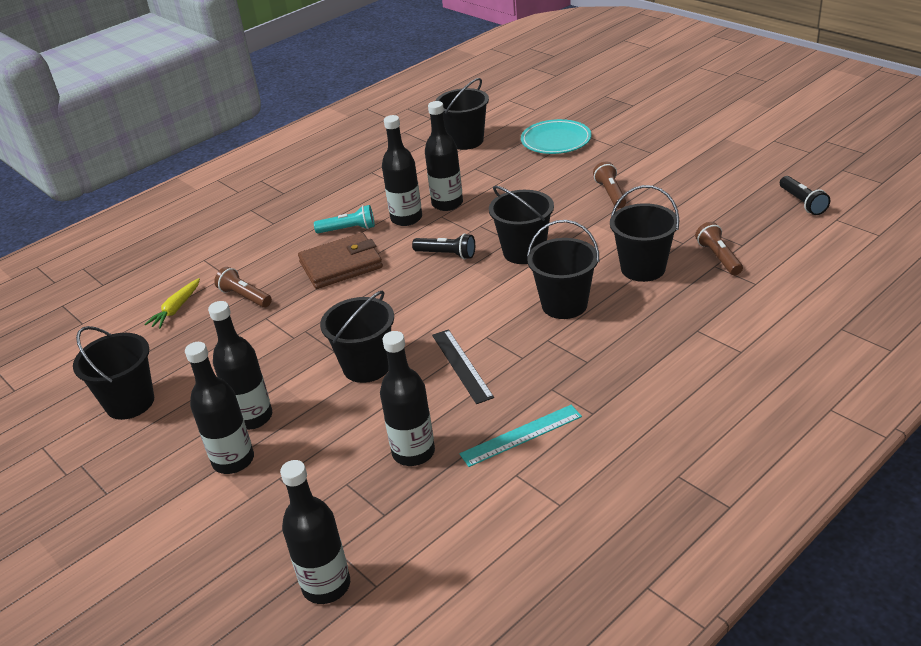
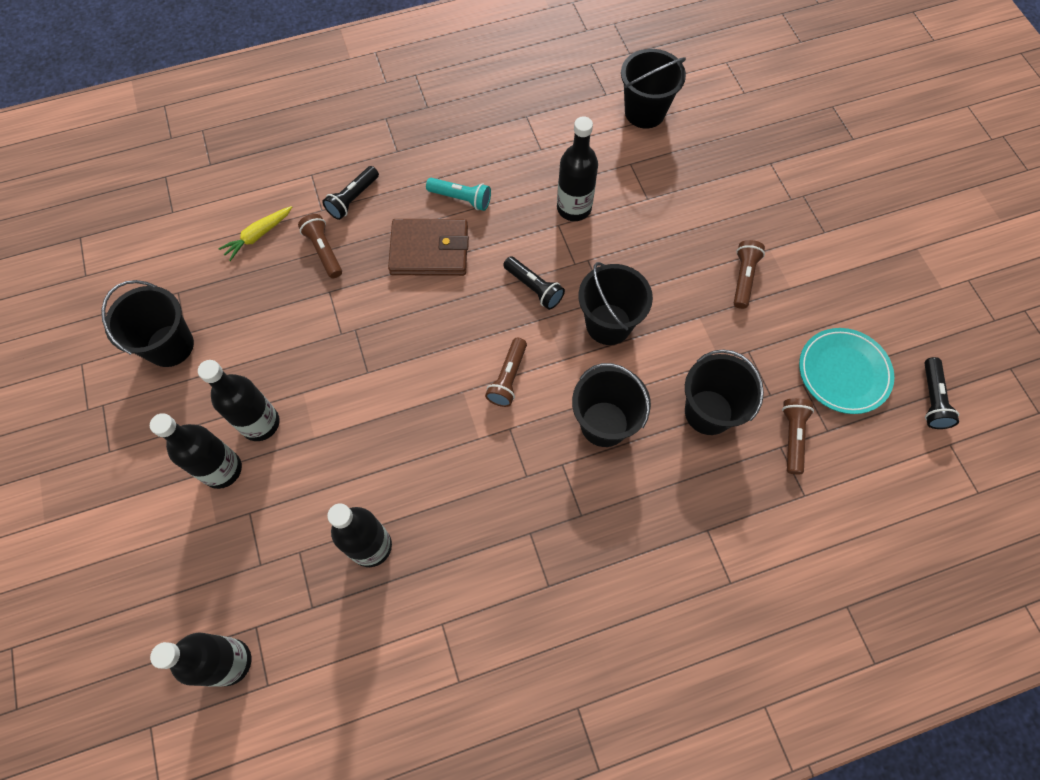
camera: 20 degrees right, 30 degrees up
black bucket [320,291,394,383] -> none
black bottle [382,115,422,226] -> none
black ruler [432,329,494,404] -> none
turquoise ruler [459,405,582,467] -> none
turquoise plate [521,119,591,154] -> turquoise plate moved to [799,328,894,414]
none -> black flashlight [323,166,379,220]
none -> brown flashlight [485,338,527,407]

